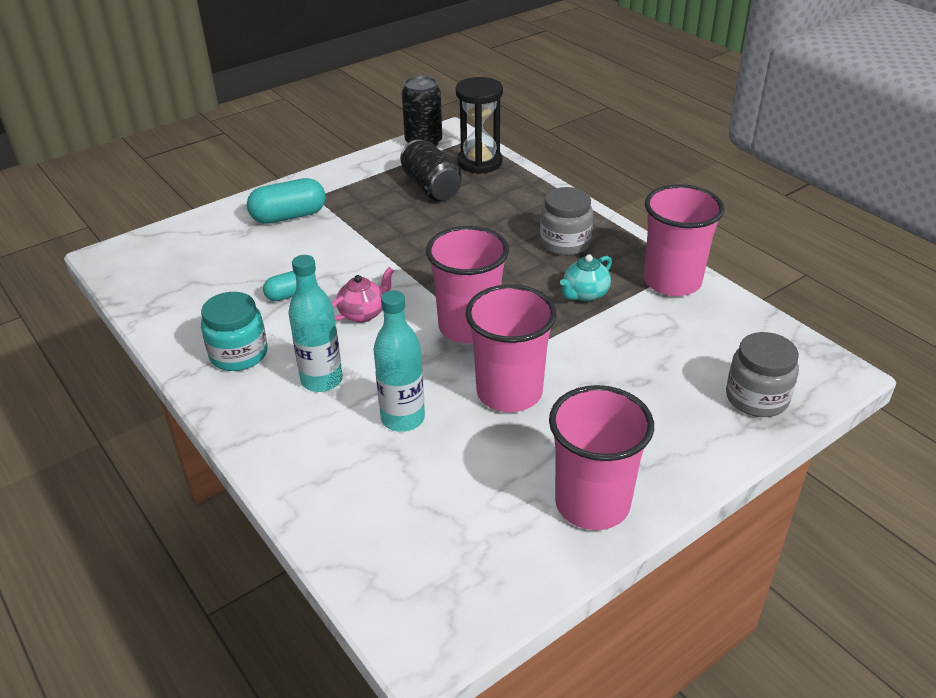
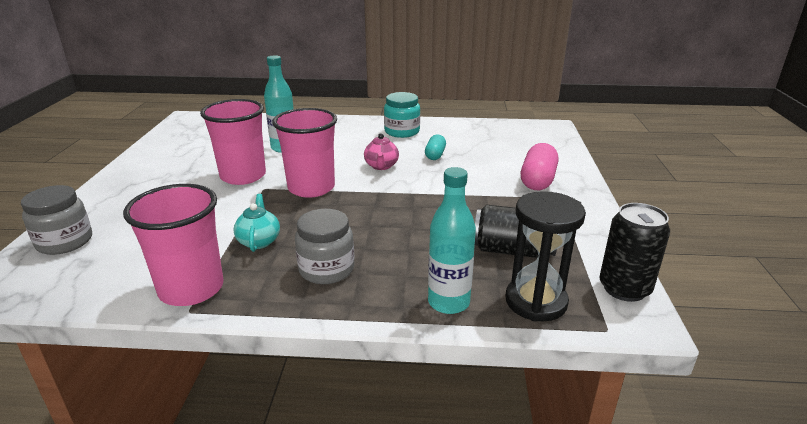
camera: 130 degrees right, 10 degrees down
turquoise capsule [247,178,326,224] -> pink capsule [521,143,558,190]
turquoise bottle [289,255,343,392] -> turquoise bottle moved to [428,167,476,314]
pink cup [549,385,654,530] -> none

